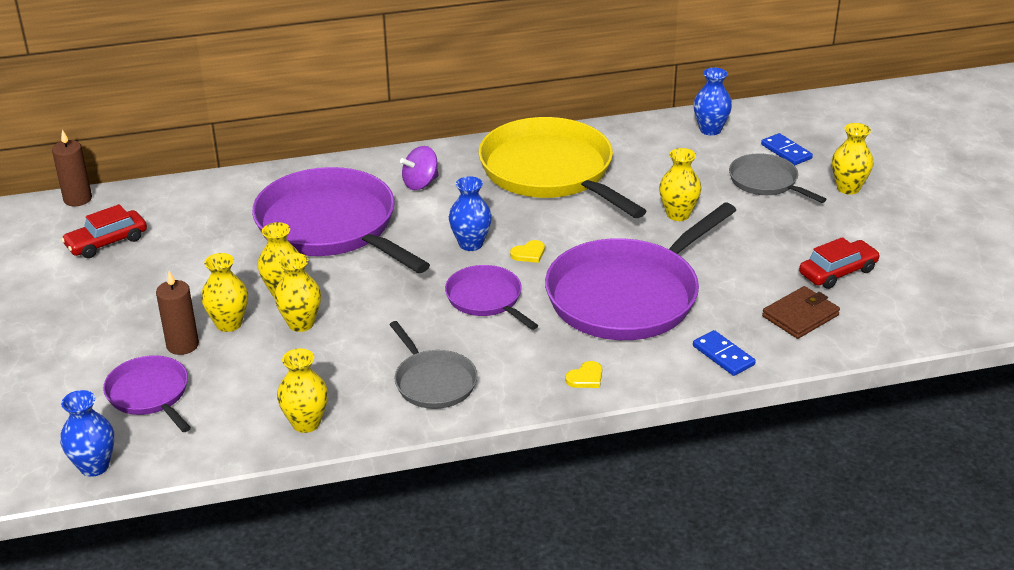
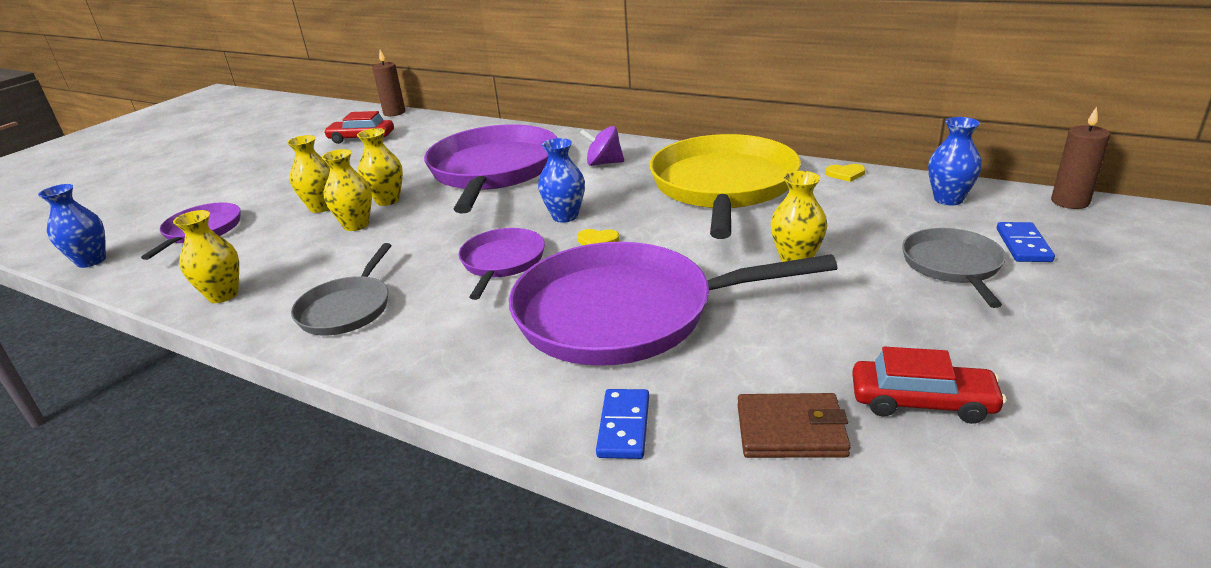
camera: 45 degrees right, 5 degrees down
brown candle [156,271,199,355] -> brown candle moved to [1051,107,1110,209]
yellow heart [565,361,602,388] -> yellow heart moved to [826,164,865,182]
yellow vase [832,123,873,195] -> none

